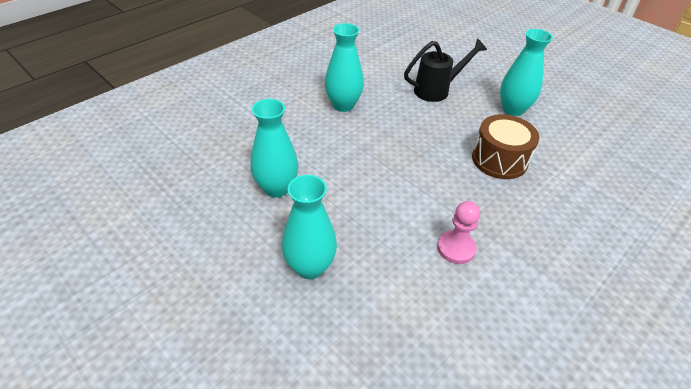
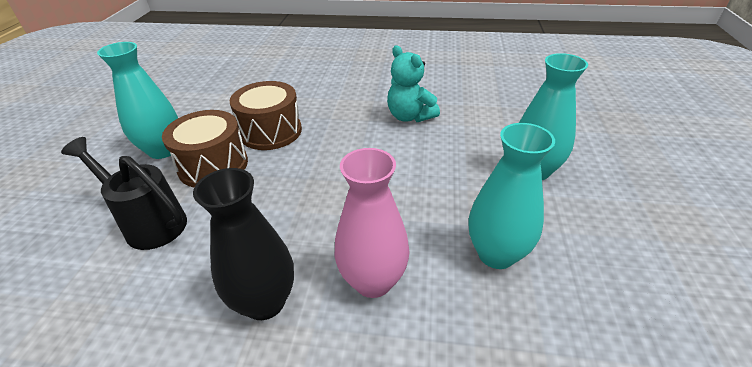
camera: 125 degrees left, 5 degrees down
turquoise vase [325,23,364,112] -> black vase [193,168,294,320]
pink pawn [437,201,480,264] -> turquoise teddy bear [387,45,440,122]
none -> brown drum [162,110,248,187]
none -> pink vase [335,148,410,298]

